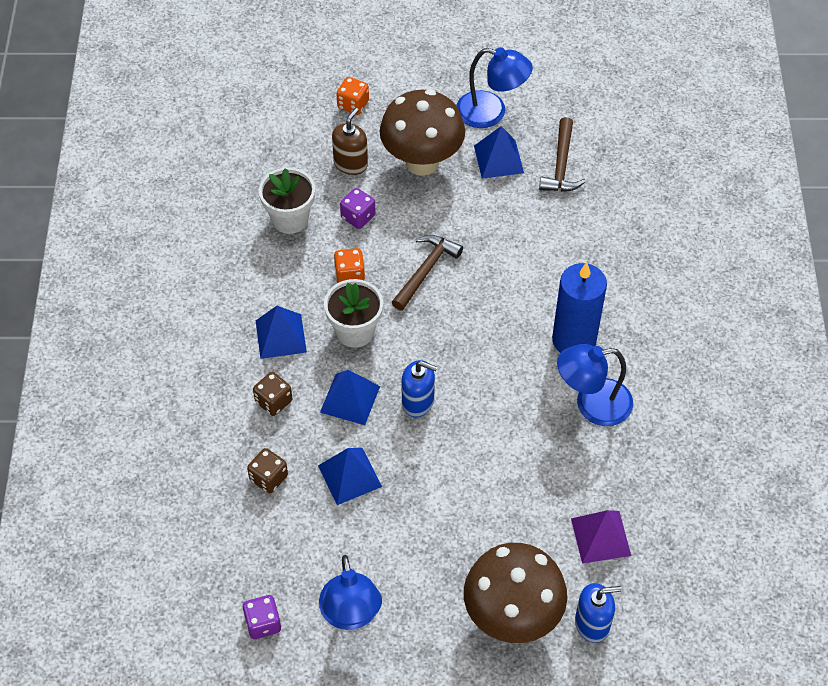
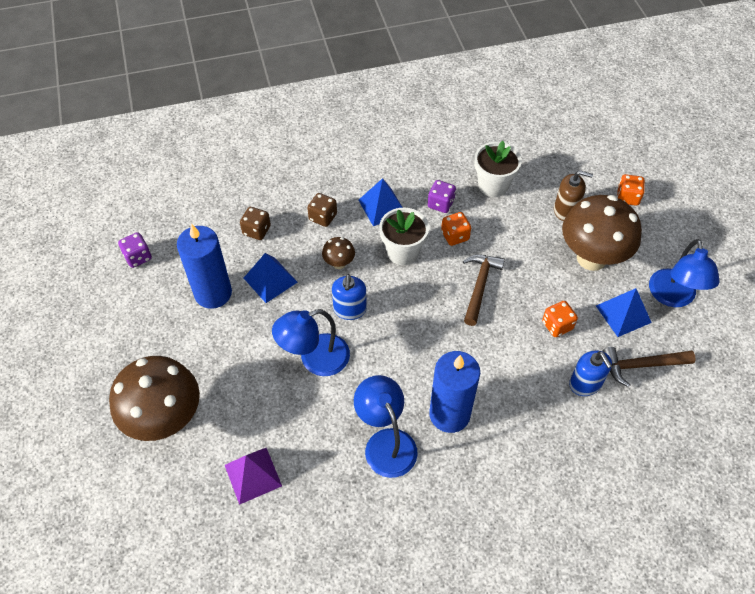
camera: 75 degrees right, 0 degrees up
blue lamp [319,555,382,630] -> blue lamp moved to [272,309,350,376]
blue pyramid [320,370,380,425] -> brown mushroom [322,237,355,269]
purple dice [340,188,376,229] -> purple dice moved to [428,180,456,213]
brown hammer [392,235,463,310] -> brown hammer turned 90 degrees counterclockwise [463,254,505,326]
blue soap dispenser [575,583,621,643] -> blue soap dispenser moved to [569,351,612,396]
none -> blue candle [177,223,232,309]
none -> orange dice [542,301,578,337]

